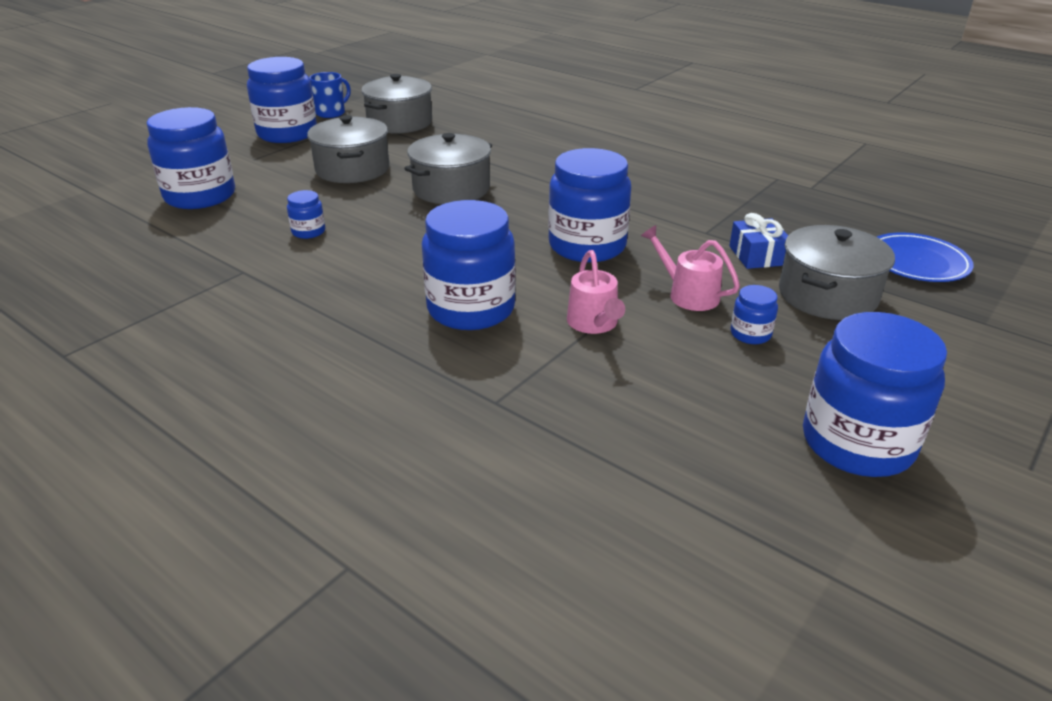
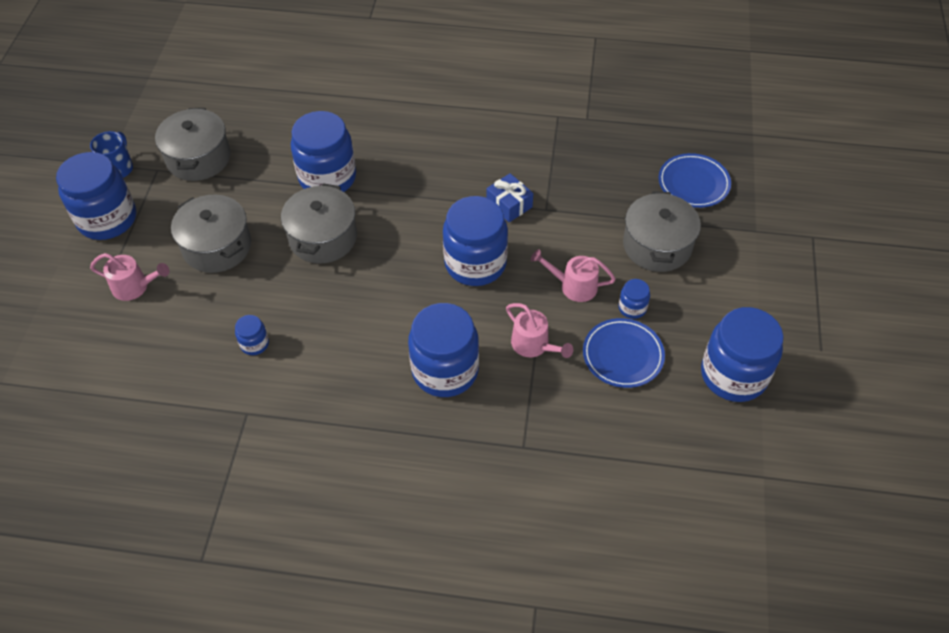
camera: 30 degrees left, 20 degrees up
blue jar [147,107,235,209] -> blue jar moved to [291,111,356,192]
blue gift [729,213,788,269] -> blue gift moved to [486,173,533,222]
none -> pink watering can [90,253,170,301]
none -> blue plate [583,318,665,388]

